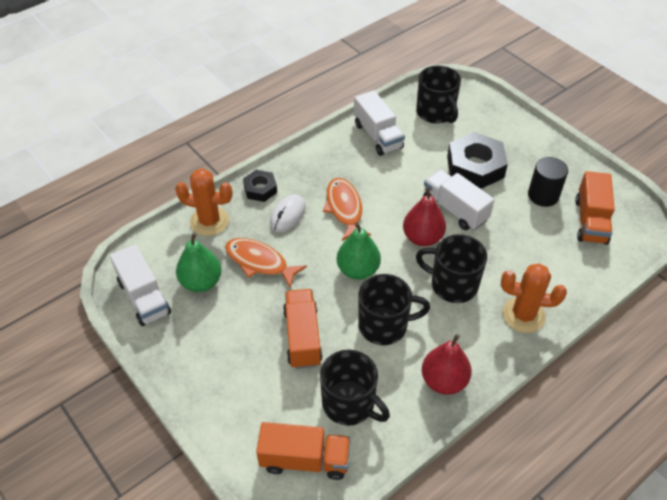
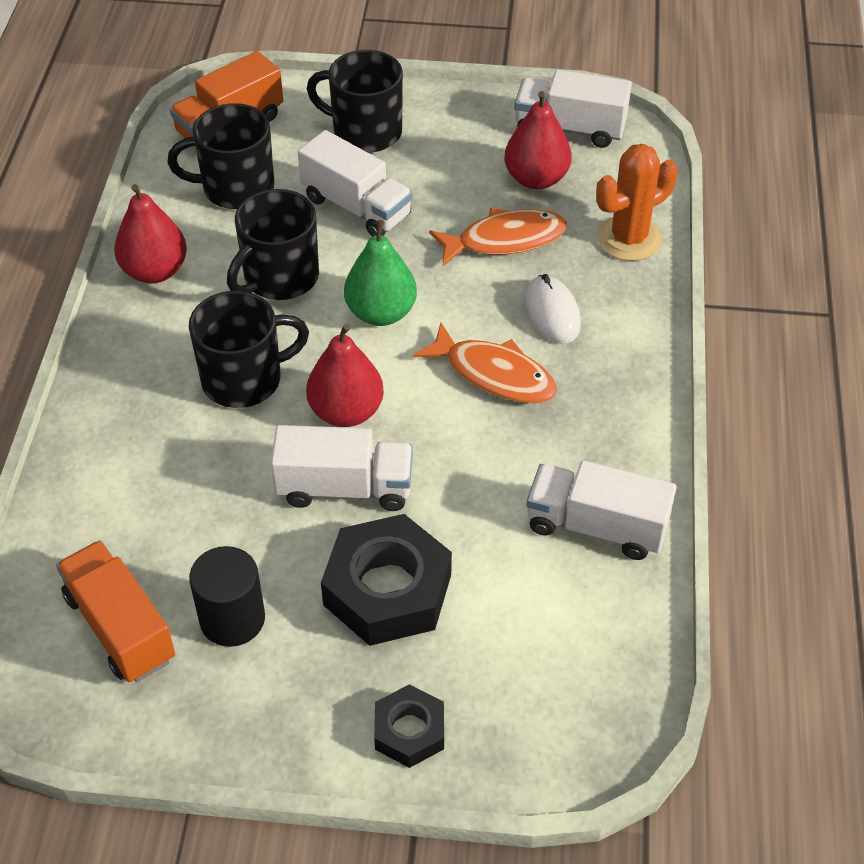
camera: 135 degrees right, 0 degrees up
green pear [176,233,222,292] -> red pear [504,91,572,189]
black nut [243,170,277,202] -> black nut moved to [374,684,444,768]
orange truck [283,289,323,369] -> white truck [298,130,413,237]
black mug [416,65,461,124] -> black mug moved to [307,50,403,153]
orange cactus [501,263,567,333] -> none

